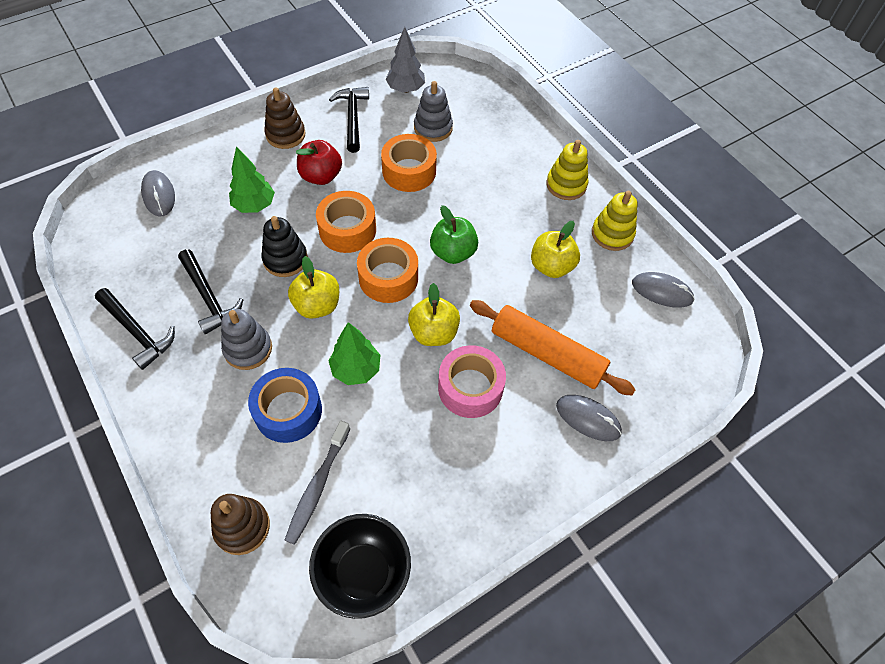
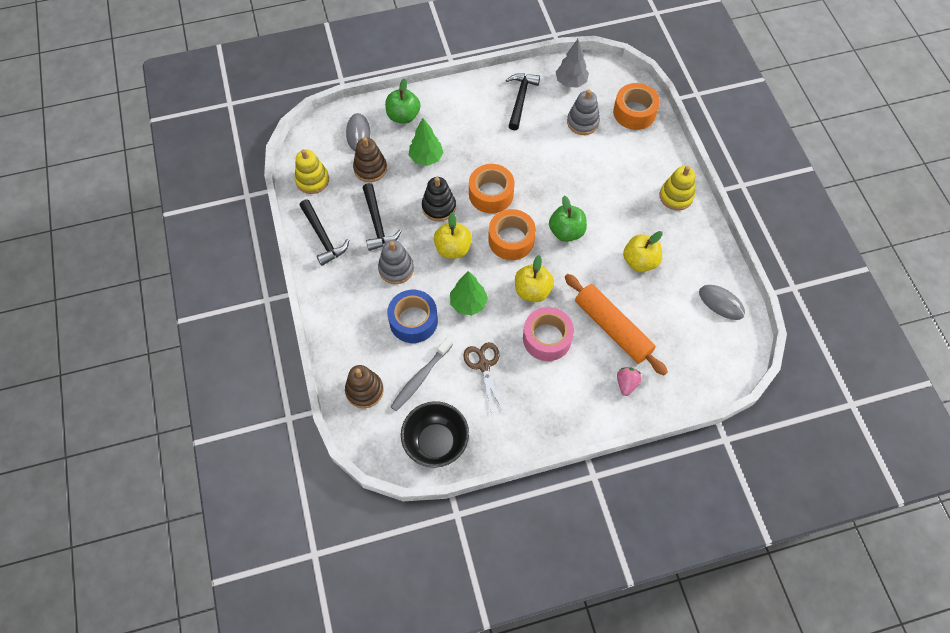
camera: 20 degrees right, 5 degrees up
brown stacking toy [264,87,305,149] -> brown stacking toy moved to [353,137,387,182]
red apple [296,140,342,185] -> none
orange tape [381,134,437,192] -> orange tape moved to [613,83,660,130]
grey mouse [556,395,622,441] -> pink strawberry [617,367,642,396]
yellow stacking toy [592,191,638,251] -> yellow stacking toy moved to [295,149,329,194]
none -> green apple [385,78,420,124]
none -> brown scissors [463,342,502,410]

